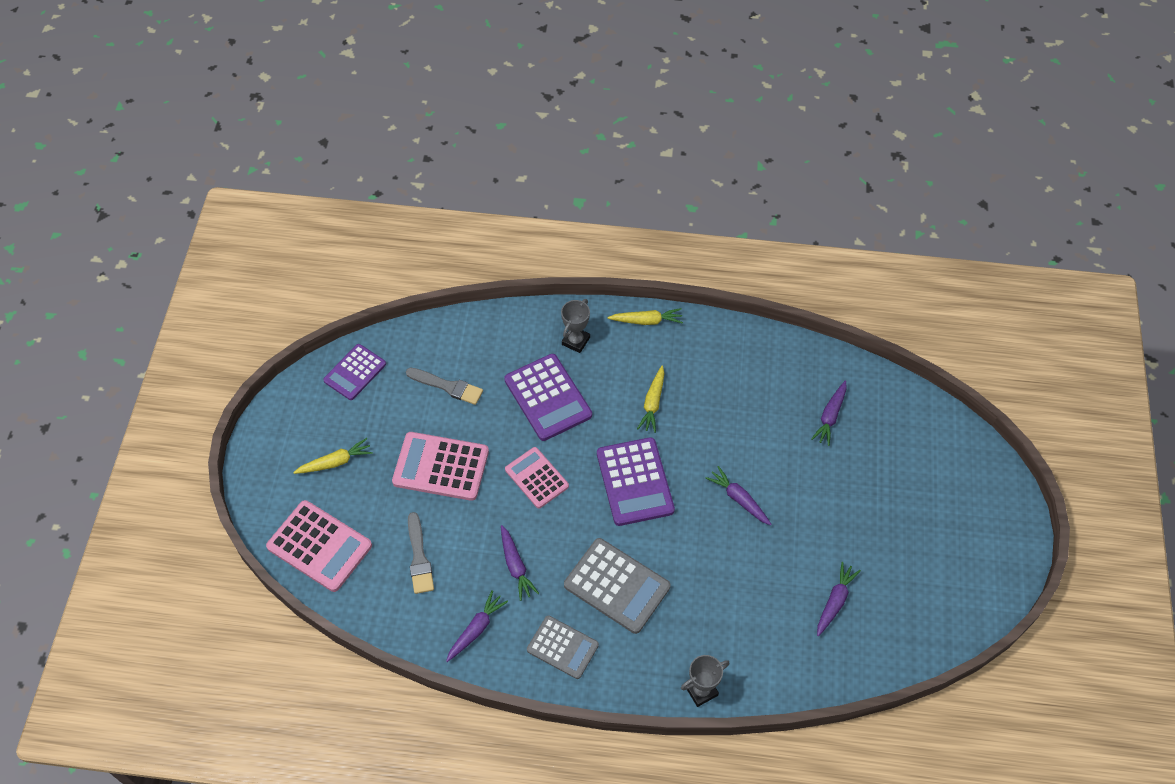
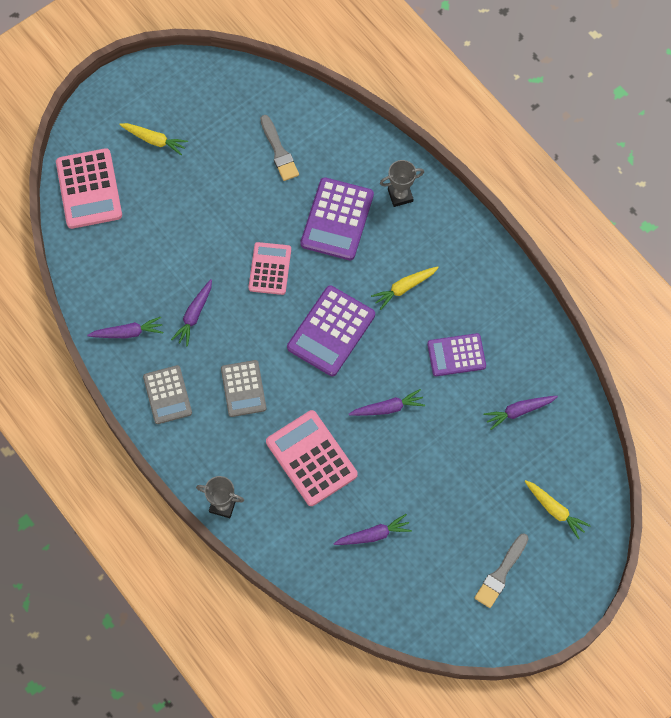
camera: 45 degrees right, 10 degrees up
purple calculator [323,344,386,400] -> purple calculator moved to [427,333,486,376]
pink calculator [392,432,489,501] -> pink calculator moved to [266,410,358,506]
grey brush [408,512,434,594] -> grey brush moved to [474,533,529,608]
grey calculator [564,538,671,634] -> grey calculator [221,360,266,417], size x0.66
yellow carrot [608,308,683,325] -> yellow carrot moved to [524,480,591,539]
purple carrot [706,466,772,525] -> purple carrot turned 75 degrees clockwise [349,389,425,416]

